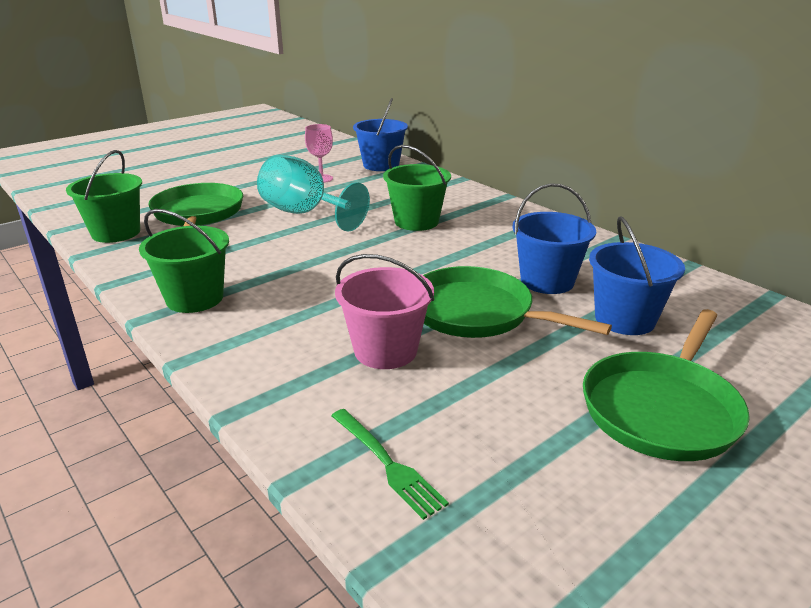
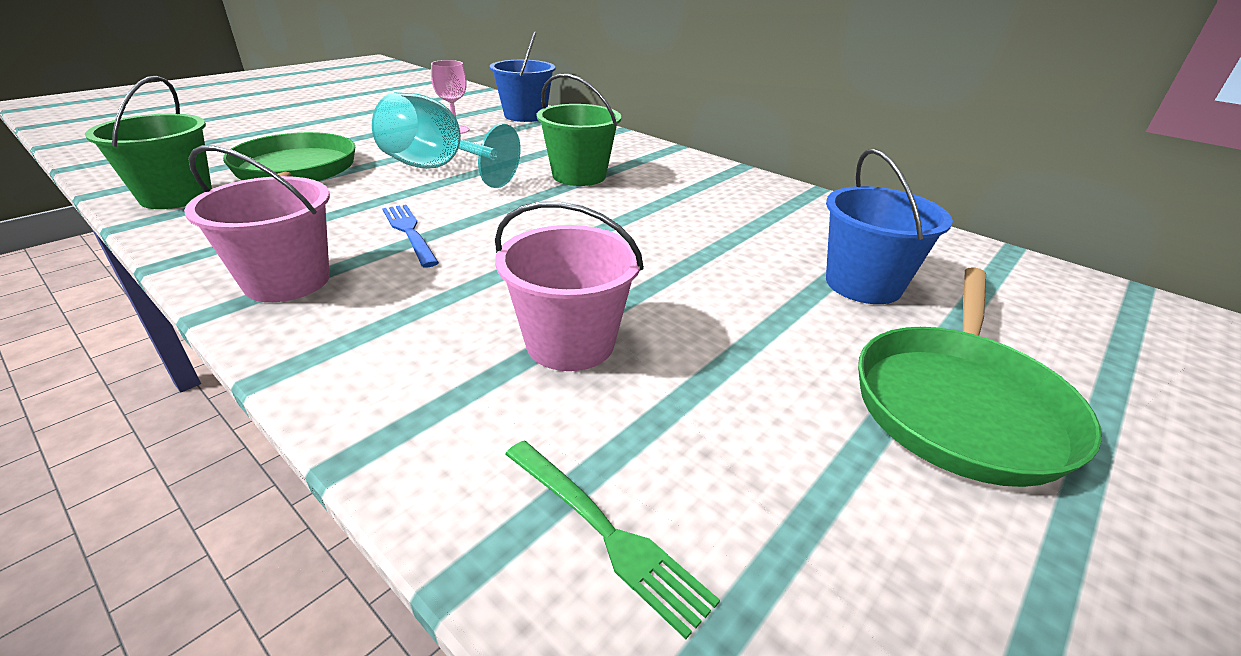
camera: 10 degrees left, 5 degrees up
green bucket [139,209,229,313] -> pink bucket [184,145,330,302]
green pan [423,266,612,338] -> none
blue bucket [512,183,596,294] -> none
none -> blue fork [382,204,439,268]

